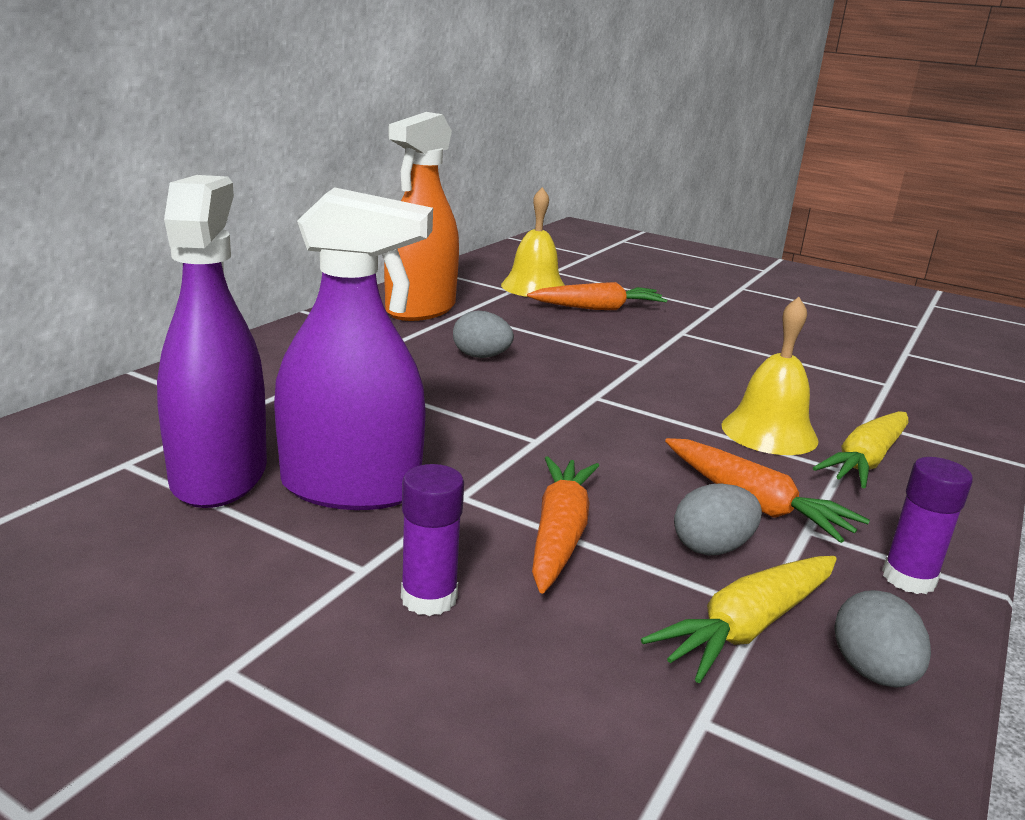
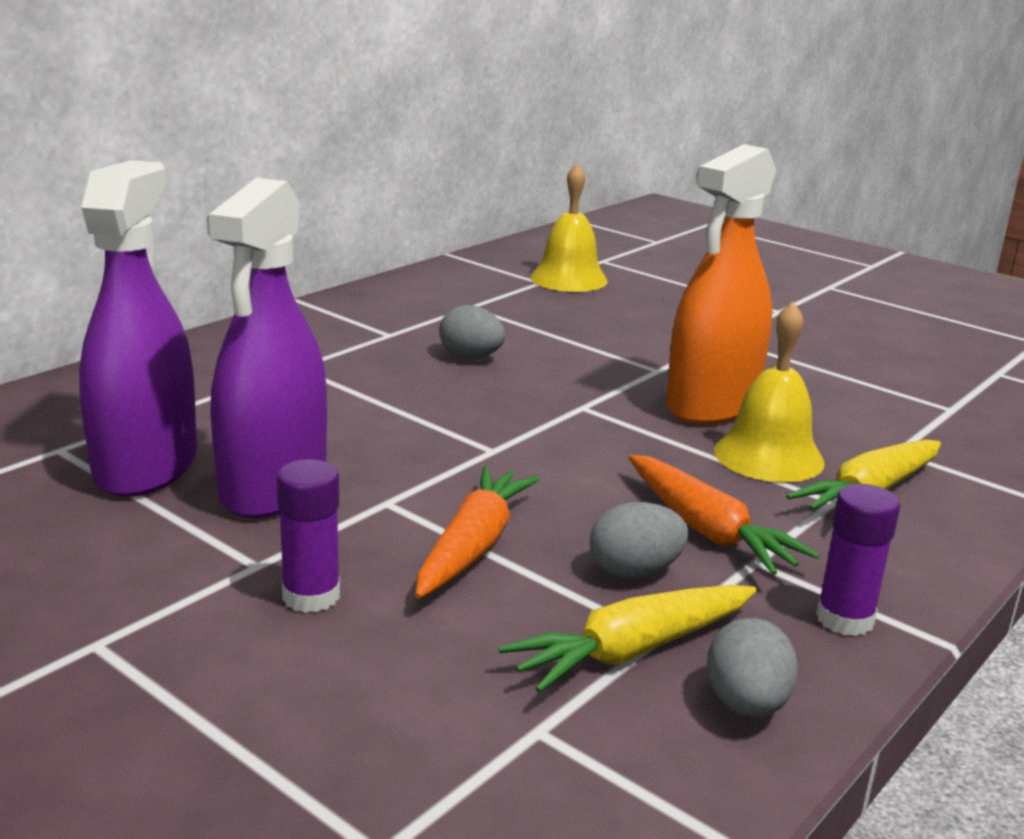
camera: 10 degrees right, 0 degrees up
purple spray bottle [274,187,433,510] -> purple spray bottle turned 90 degrees clockwise [206,178,327,518]
orange spray bottle [384,112,459,321] -> orange spray bottle moved to [666,144,776,425]
orange carrot [527,282,667,310] -> none

